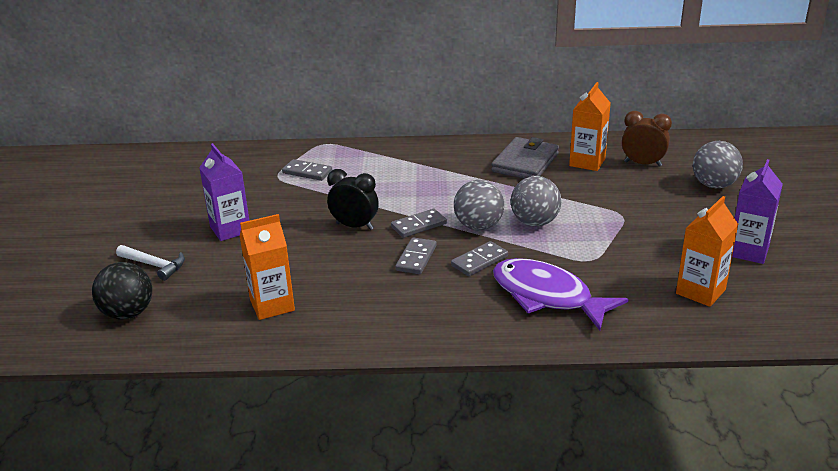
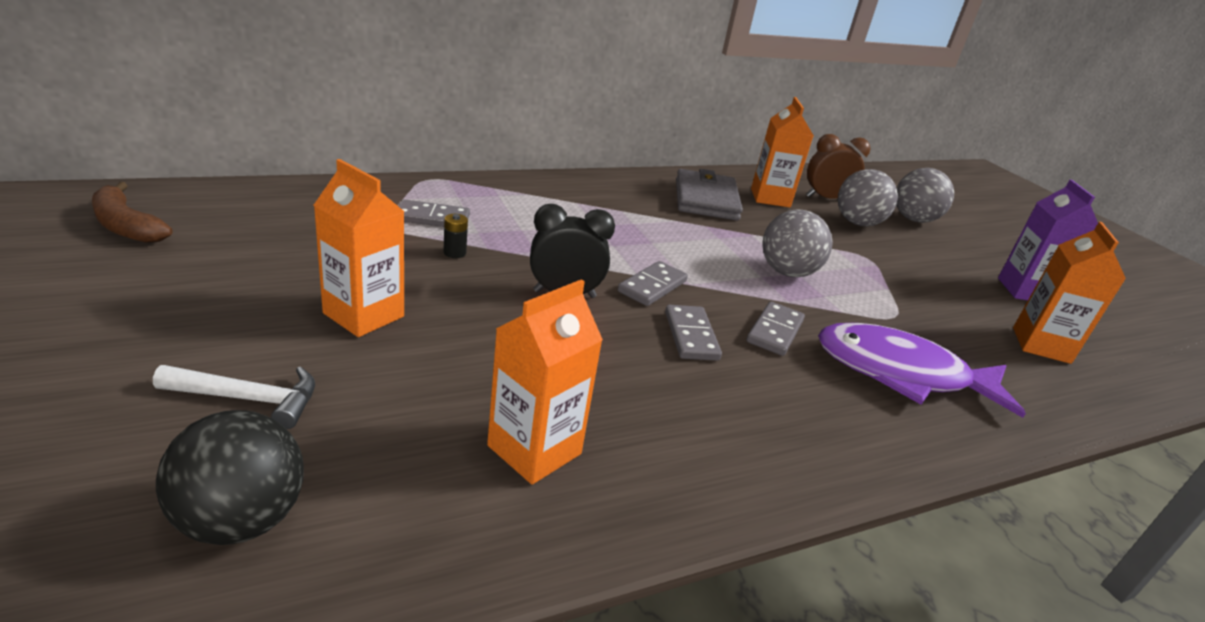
camera: 30 degrees left, 0 degrees up
purple carton [199,143,249,241] -> orange carton [314,159,405,337]
grey ball [454,180,504,230] -> grey ball moved to [838,169,898,226]
none -> brown banana [92,182,172,243]
none -> black battery [444,214,468,258]

